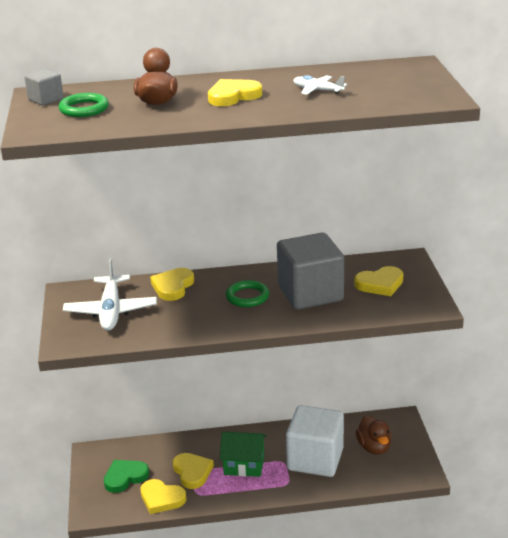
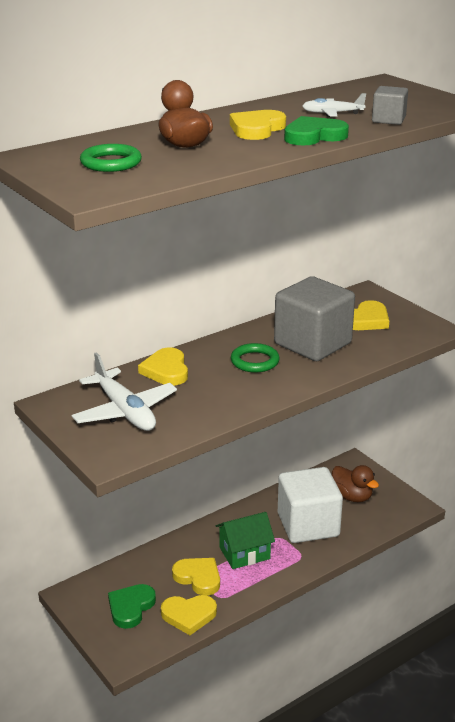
camera: 30 degrees left, 0 degrees up
grey cube [25,69,64,106] -> grey cube moved to [372,86,408,125]
none -> green heart [284,116,349,145]

